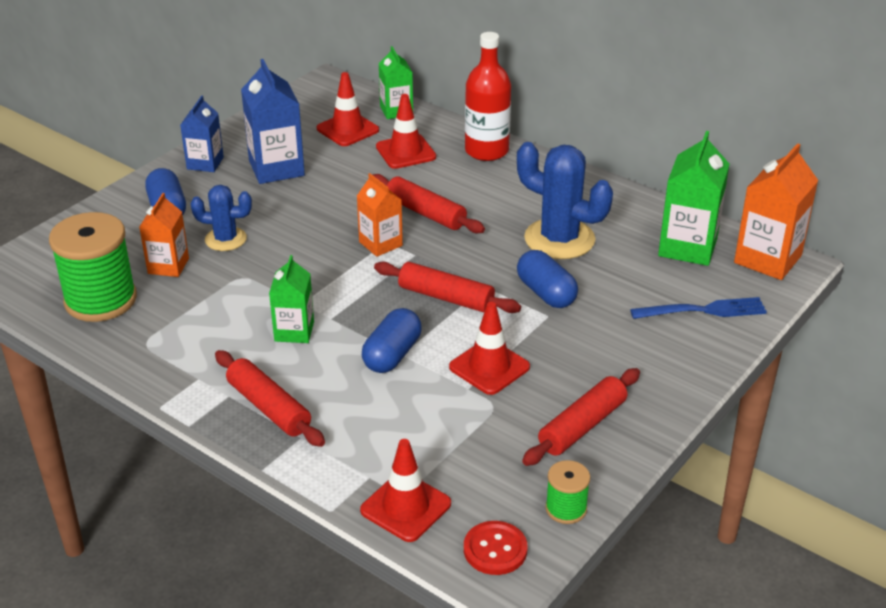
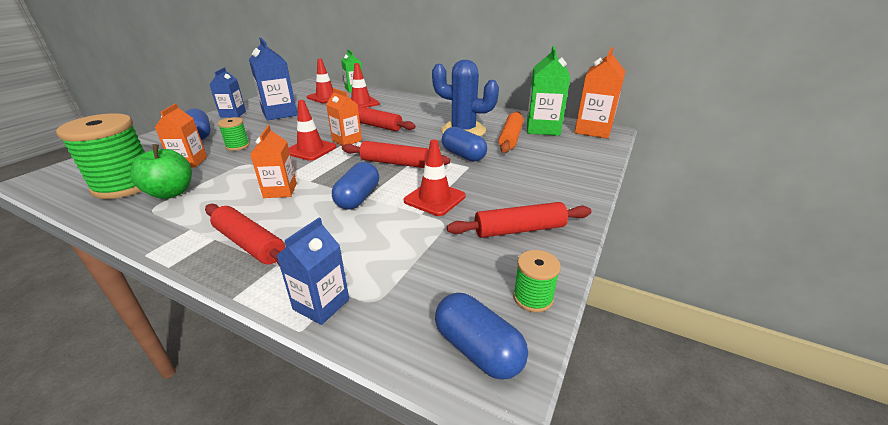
camera: 10 degrees left, 5 degrees down
blue cactus [191,185,252,251] -> green spool [218,117,250,151]
green carton [269,255,314,343] -> orange carton [250,125,297,198]
red traffic cone [360,439,451,542] -> red traffic cone moved to [289,100,337,161]
red button [464,521,527,575] -> blue capsule [435,293,528,380]
red bottle [465,32,511,161] -> none
red rolling pin [522,368,640,466] -> red rolling pin turned 45 degrees clockwise [447,202,592,238]
blue fork [630,297,767,319] -> none
none -> green apple [130,144,192,199]
none -> blue carton [276,217,349,325]
none -> orange rolling pin [498,111,524,153]

